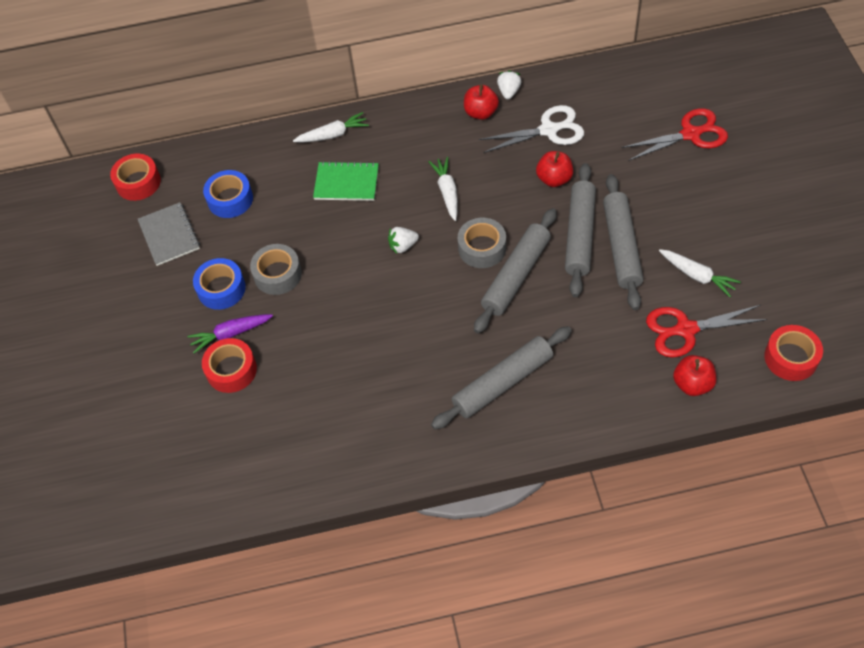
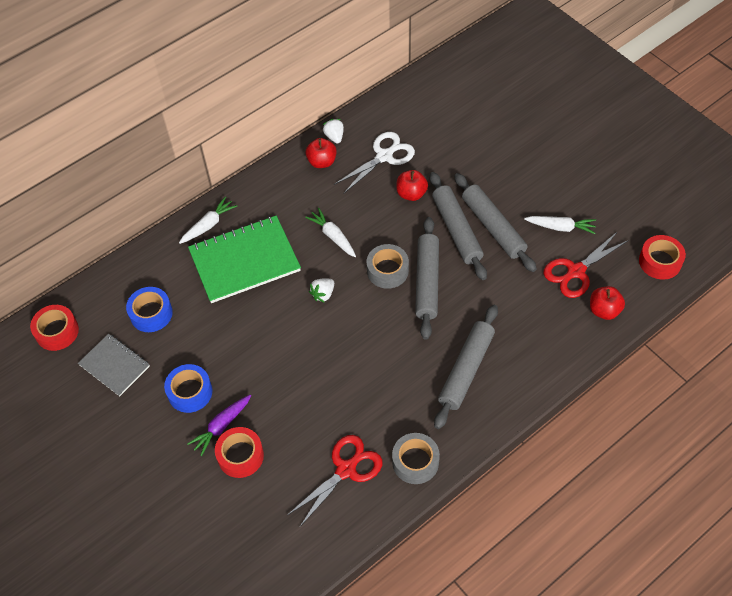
camera: 30 degrees left, 0 degrees up
grey tape [250,244,302,295] -> grey tape moved to [392,433,440,484]
green notebook [313,161,379,201] -> green notebook [188,216,301,303], size x1.72
red scissors [622,108,728,161] -> red scissors moved to [288,435,382,528]

